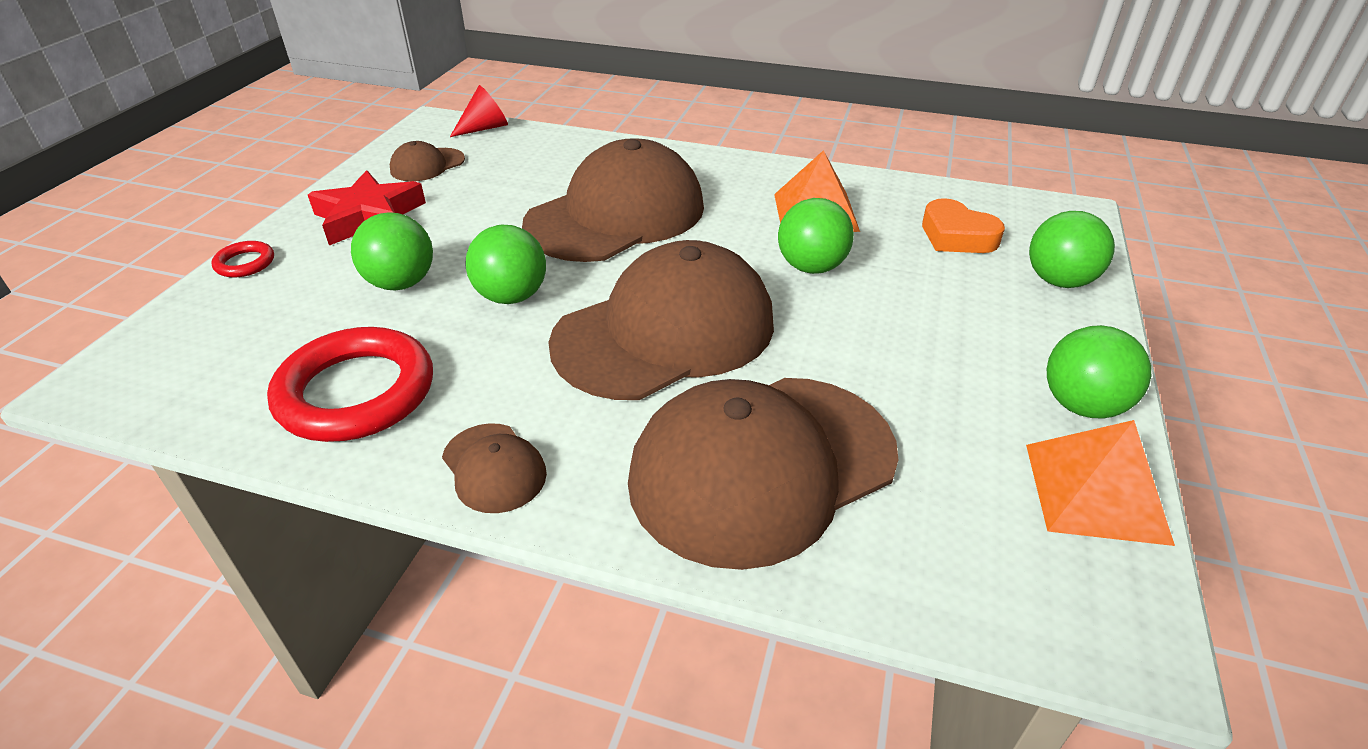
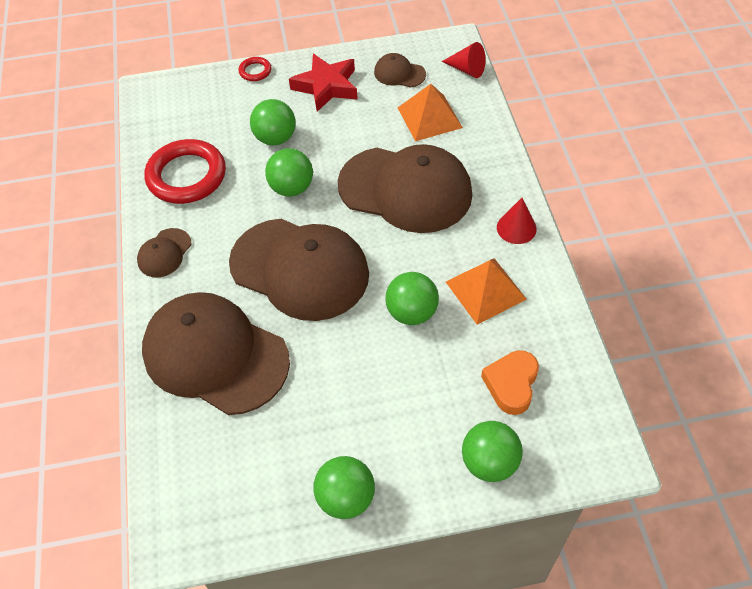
camera: 65 degrees right, 15 degrees up
orange pyramid [1026,420,1175,546] -> orange pyramid moved to [398,84,463,141]
none -> red cone [497,198,537,244]

